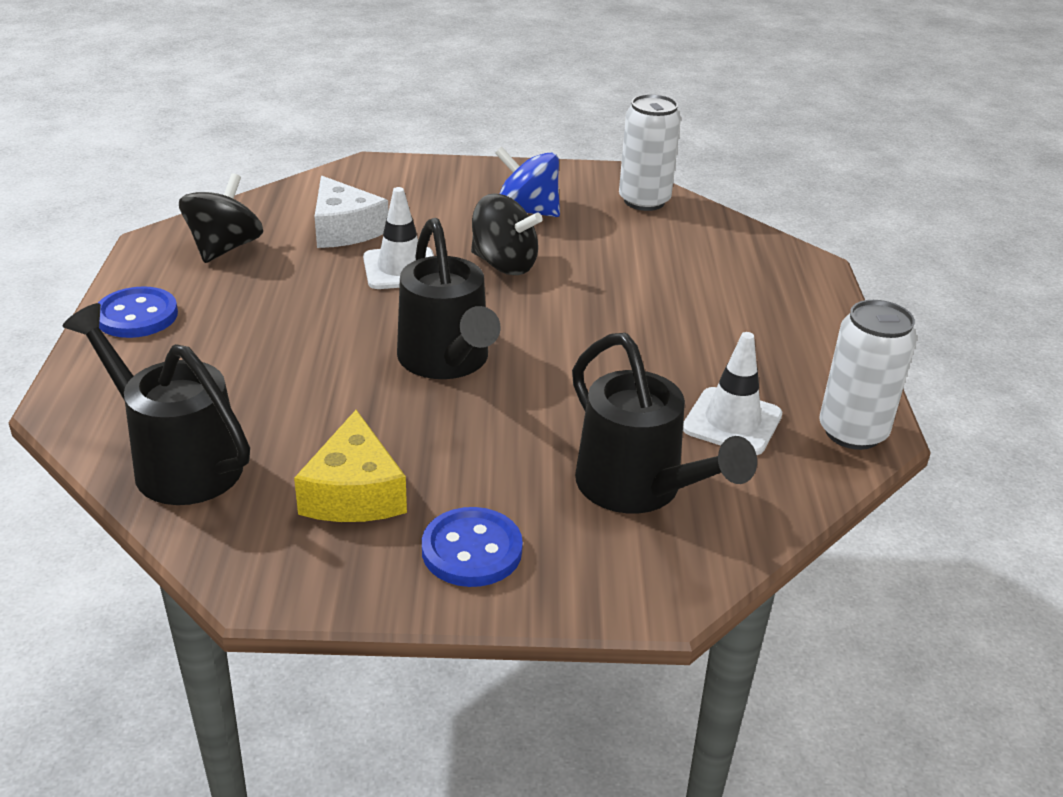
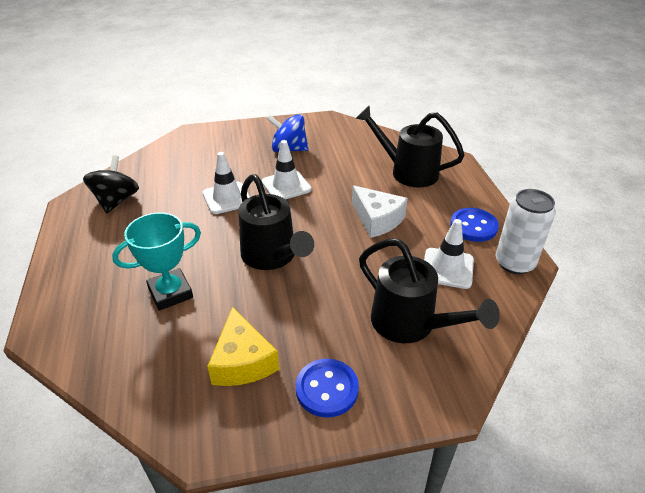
camera: 10 degrees left, 5 degrees up
black watering can [63,303,250,505] -> black watering can moved to [355,106,464,188]
blue button [98,286,178,338] -> blue button moved to [450,208,499,242]
white cheese [314,176,389,248] -> white cheese moved to [352,186,408,238]
black spinning top [471,193,543,275] -> white traffic cone [262,140,312,200]
white can [619,94,681,211] -> none
none -> turquoise trophy [112,212,201,311]

